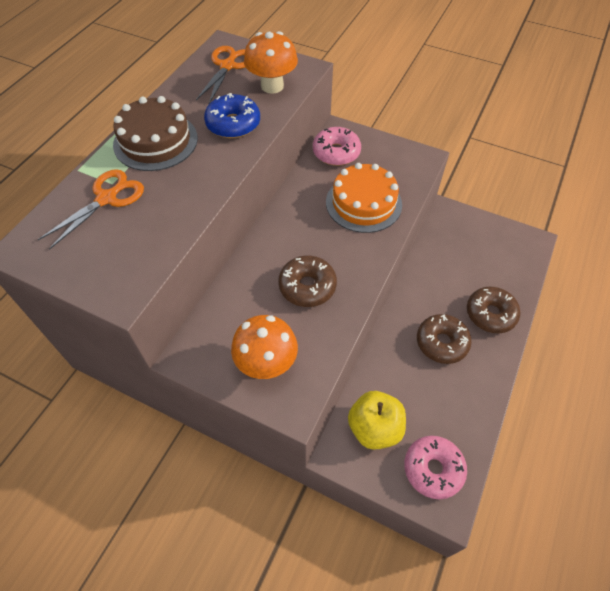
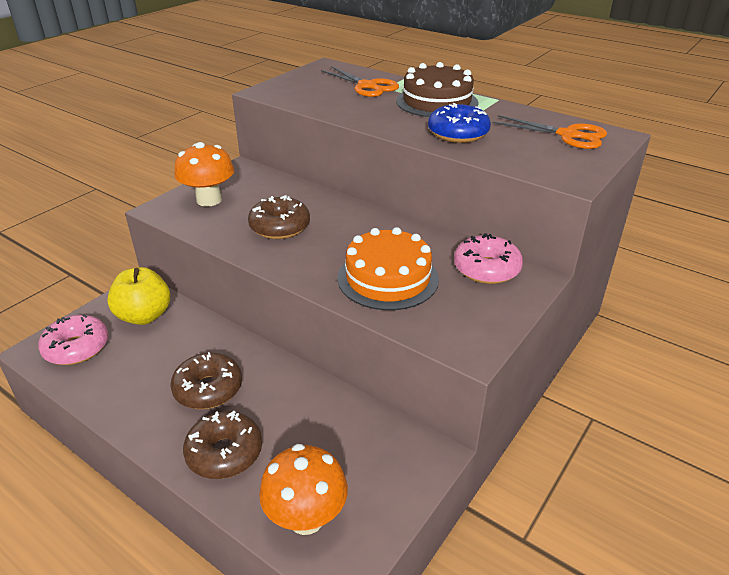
camera: 100 degrees right, 20 degrees down
orange mushroom [244,31,298,94] -> orange mushroom moved to [259,444,348,535]

